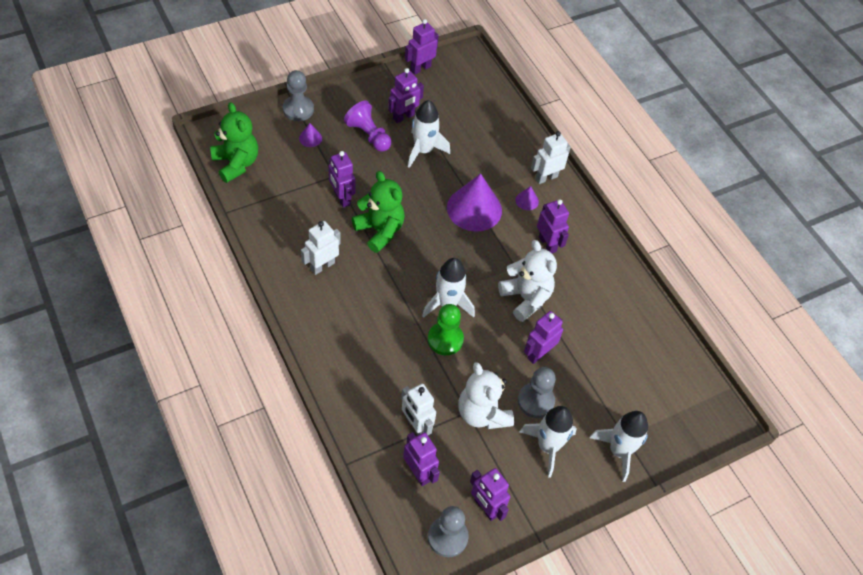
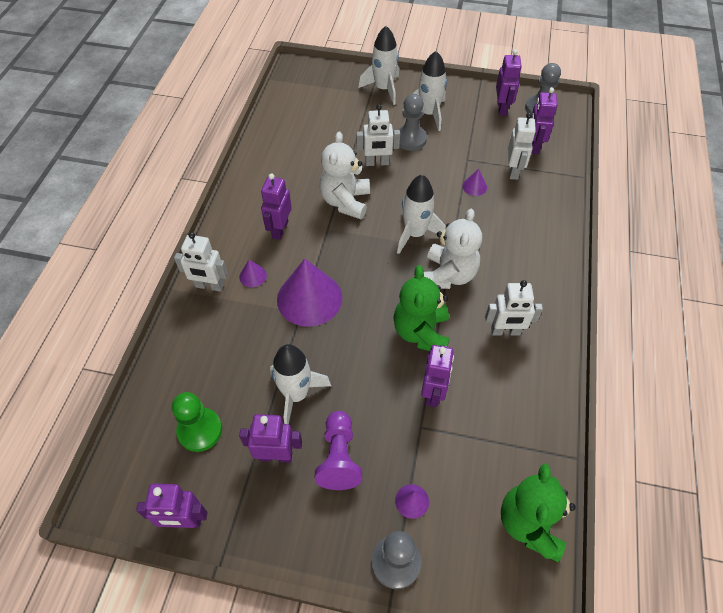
camera: 135 degrees left, 0 degrees up
green pawn [428,304,464,355] -> green pawn moved to [172,392,222,452]
white teddy bear [459,362,514,429] -> white teddy bear moved to [423,209,482,289]
purple robot [524,311,563,364] -> white robot [357,104,400,166]
none -> purple cone [462,169,487,196]

